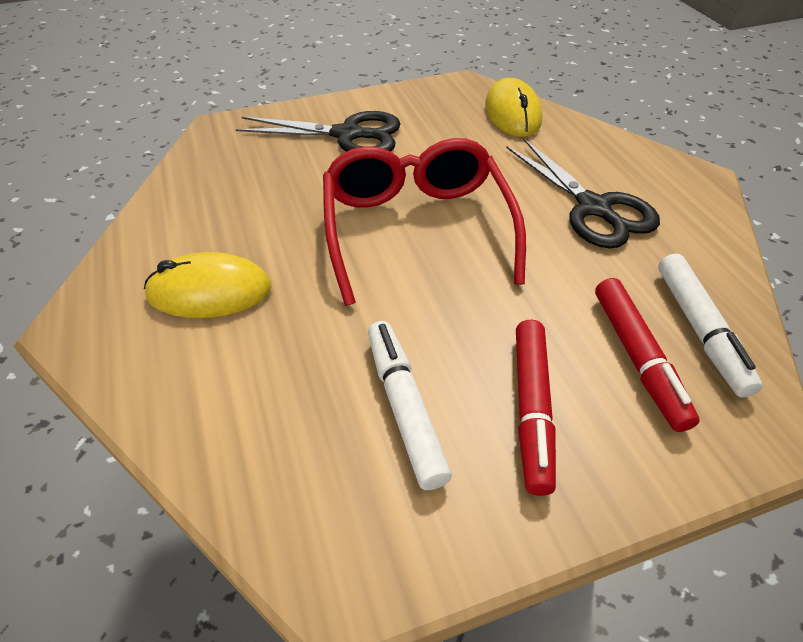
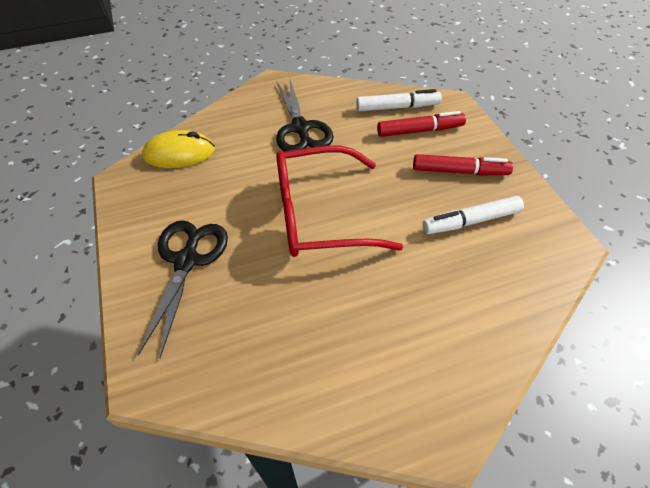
camera: 90 degrees left, 5 degrees up
yellow mouse [144,252,272,318] -> none
black scissors [506,139,660,248] -> black scissors turned 105 degrees clockwise [276,80,334,152]

